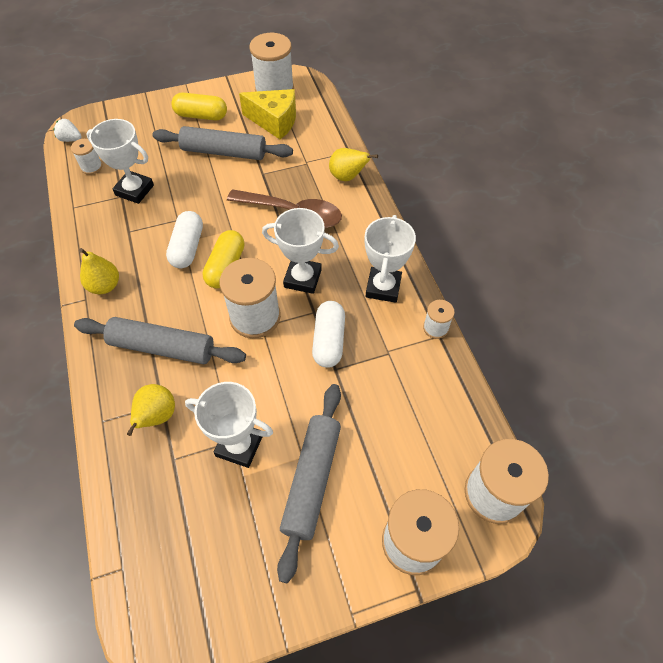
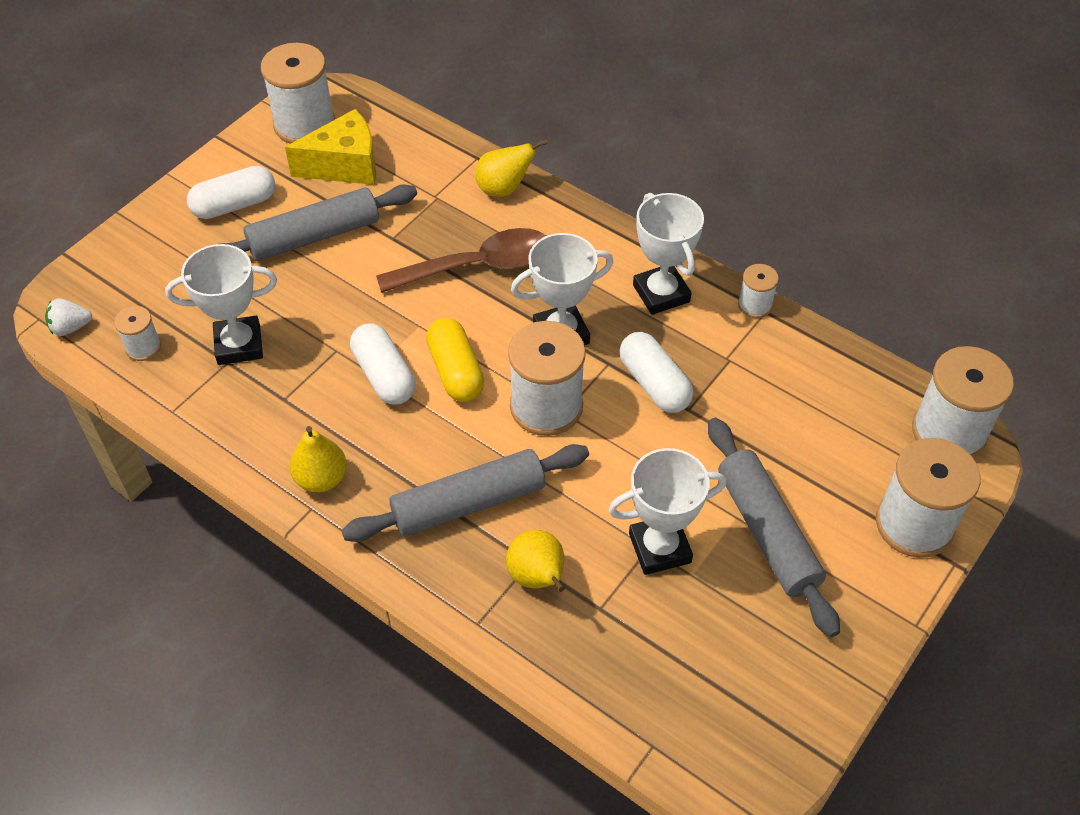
camera: 35 degrees left, 5 degrees down
yellow capsule [171,93,227,121] -> white capsule [187,166,275,219]

